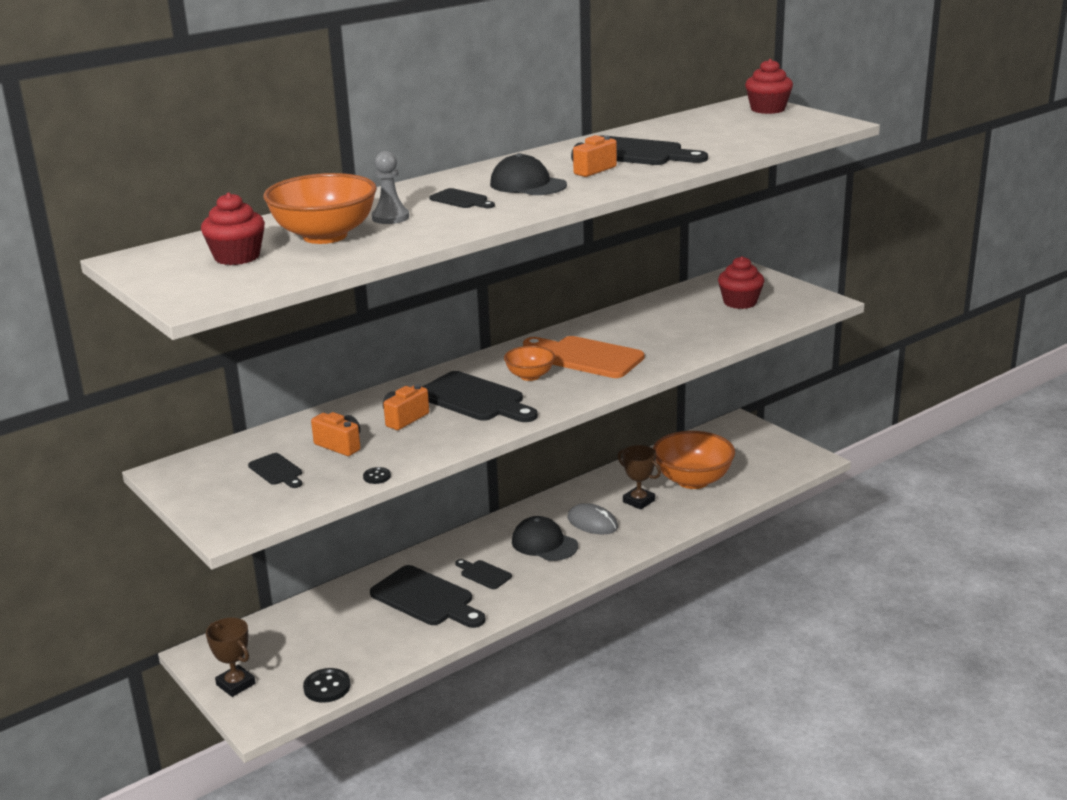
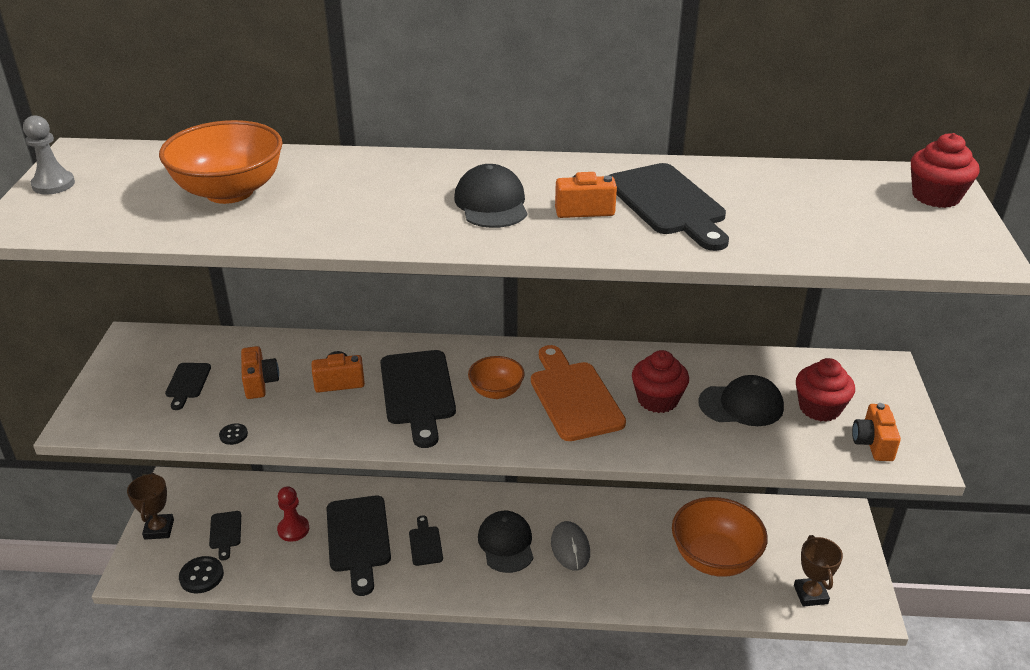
camera: 40 degrees right, 10 degrees up
red cupcake [201,193,265,265] -> red cupcake moved to [632,350,689,413]
grey pawn [372,151,409,224] -> grey pawn moved to [23,115,75,195]
black cutting board [429,188,495,208] -> black cutting board moved to [209,511,241,561]
brown trophy [618,445,661,510] -> brown trophy moved to [794,535,843,607]
none -> red pawn [277,486,309,542]
none -> black cap [698,375,784,426]
none -> orange camera [852,403,901,461]

